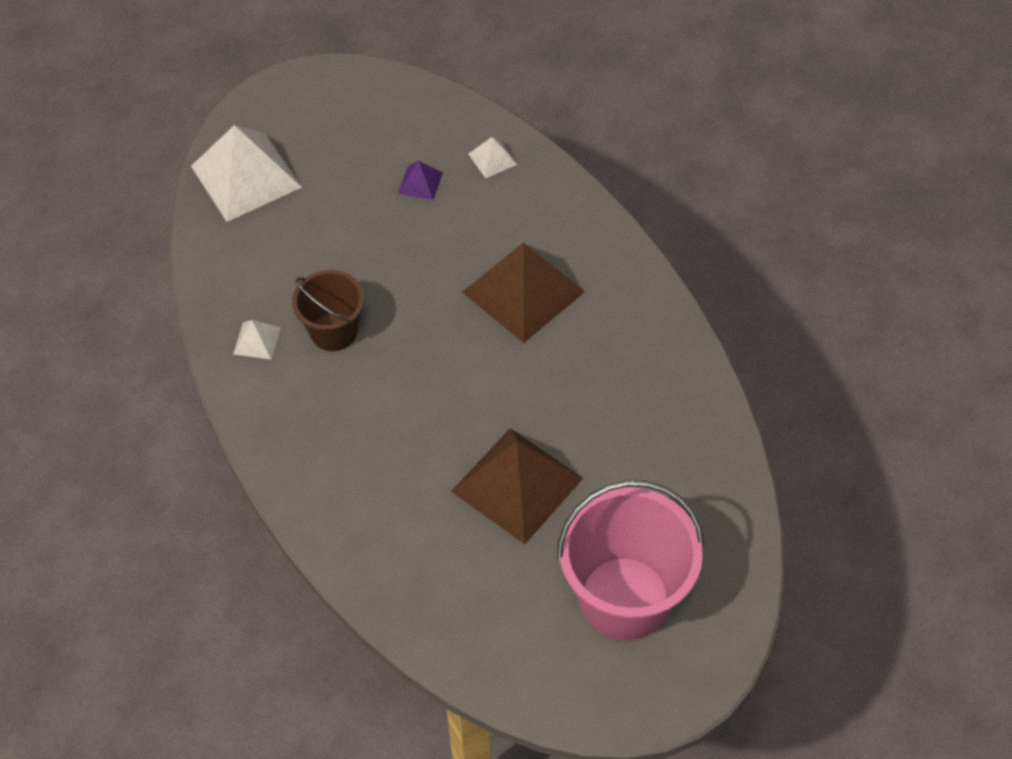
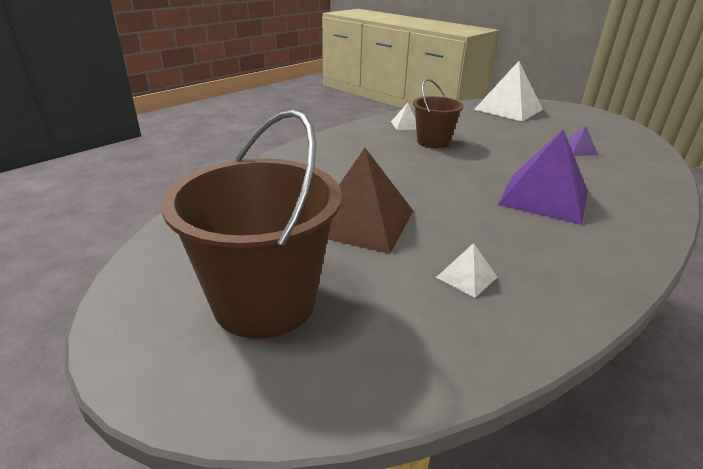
camera: 70 degrees right, 25 degrees down
brown pyramid [462,243,585,343] -> purple pyramid [498,130,588,225]
white pyramid [469,137,517,178] -> white pyramid moved to [436,243,497,298]
pink bucket [557,480,704,641] -> brown bucket [161,110,342,339]

